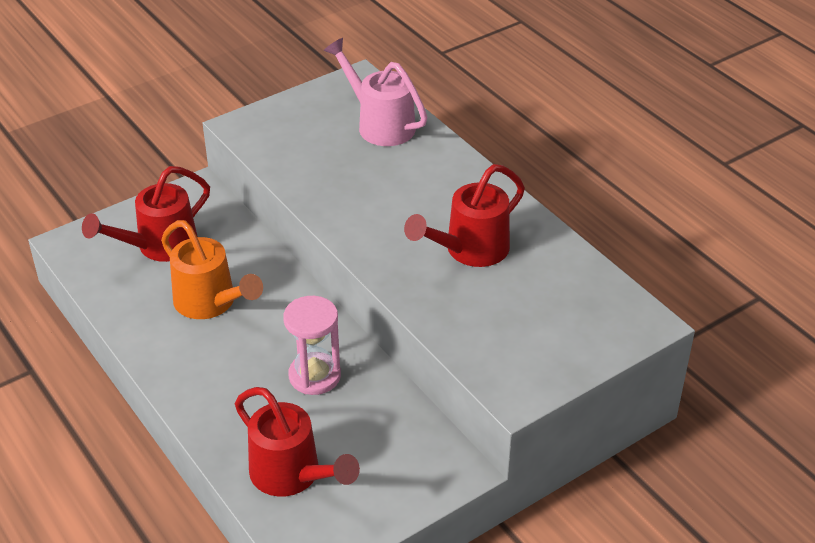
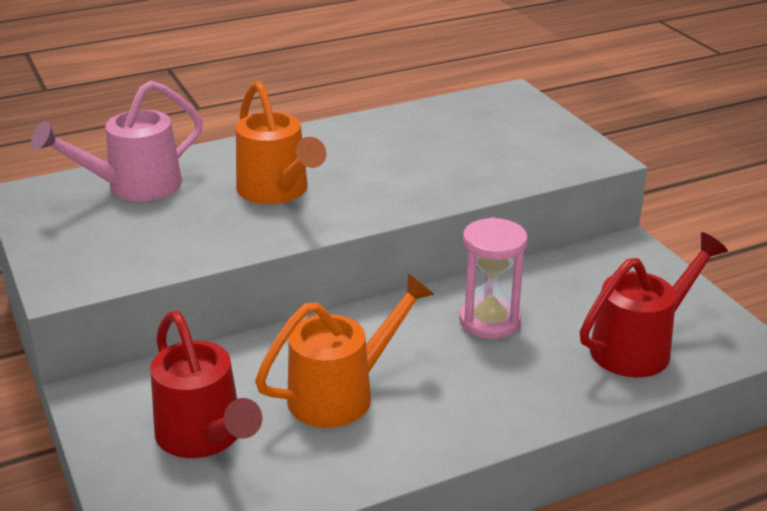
camera: 80 degrees left, 10 degrees down
red watering can [404,164,525,267] -> none
none -> orange watering can [236,81,326,204]

